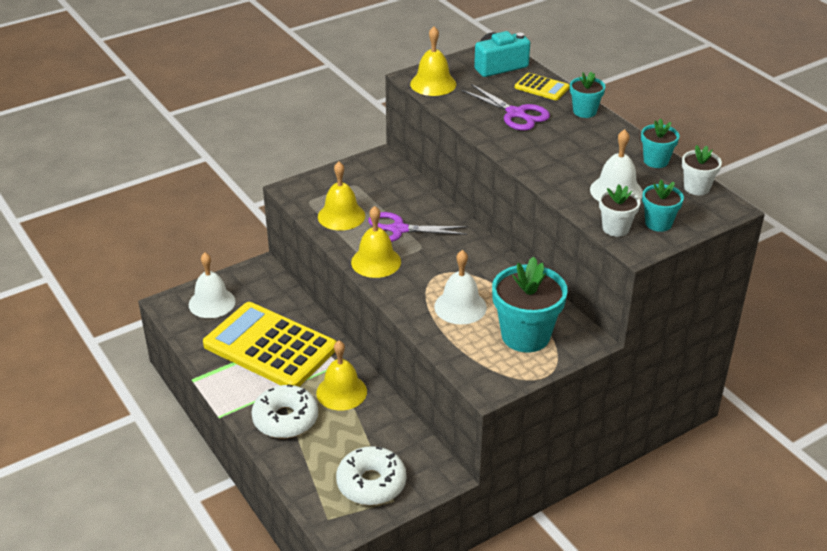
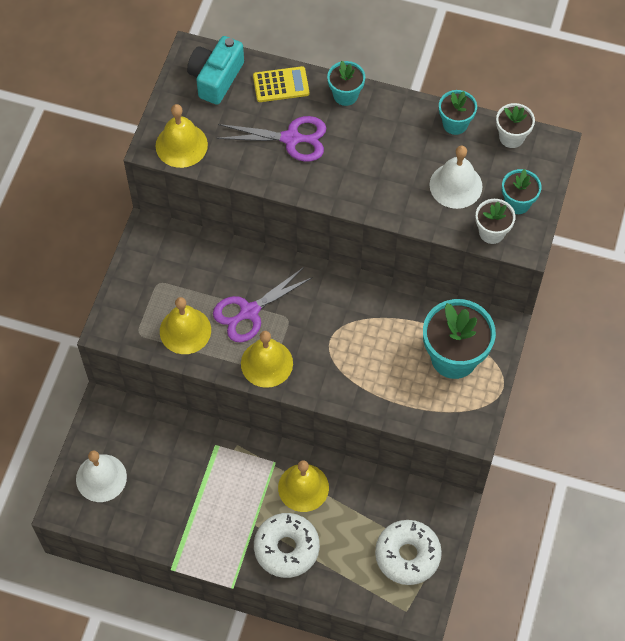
camera: 40 degrees left, 25 degrees up
yellow calculator [203,302,337,387] -> none
white bell [434,250,487,325] -> none

